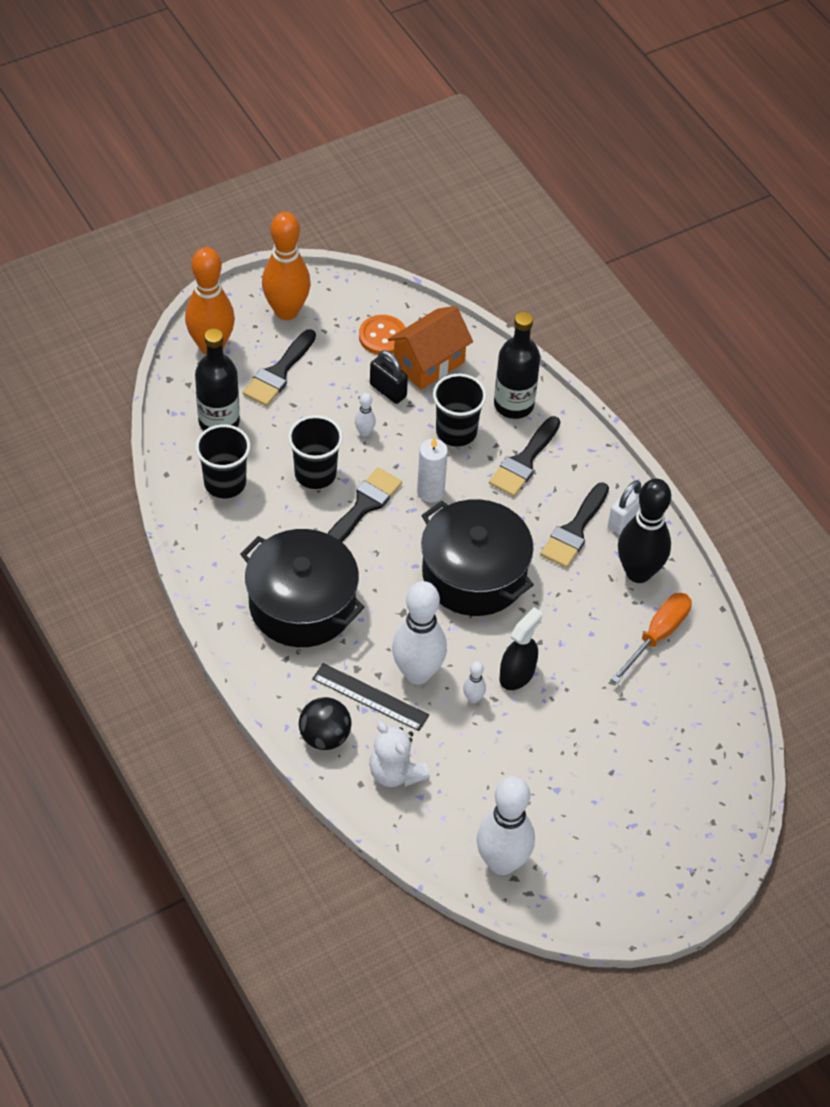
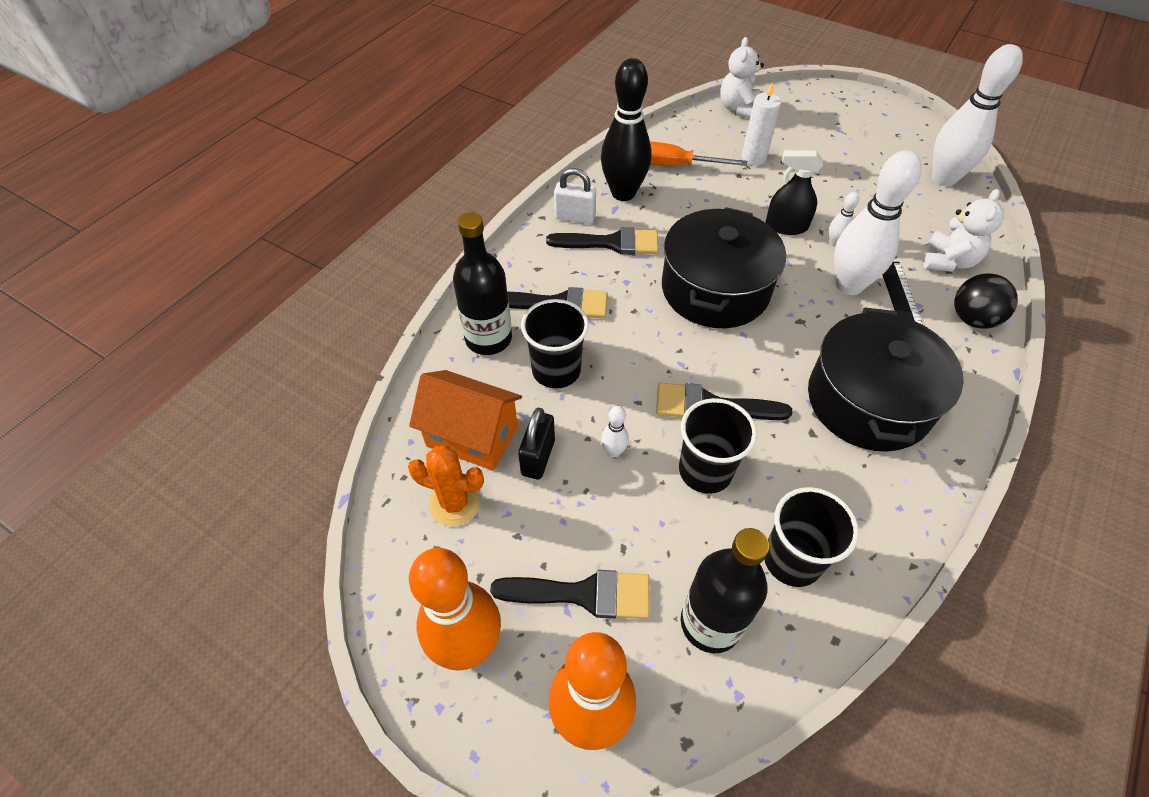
camera: 115 degrees left, 0 degrees up
orange button [359,315,406,355] -> orange cactus [408,445,484,526]
white candle [417,437,448,502] -> white candle moved to [741,82,781,166]
none -> white teddy bear [720,37,764,118]

